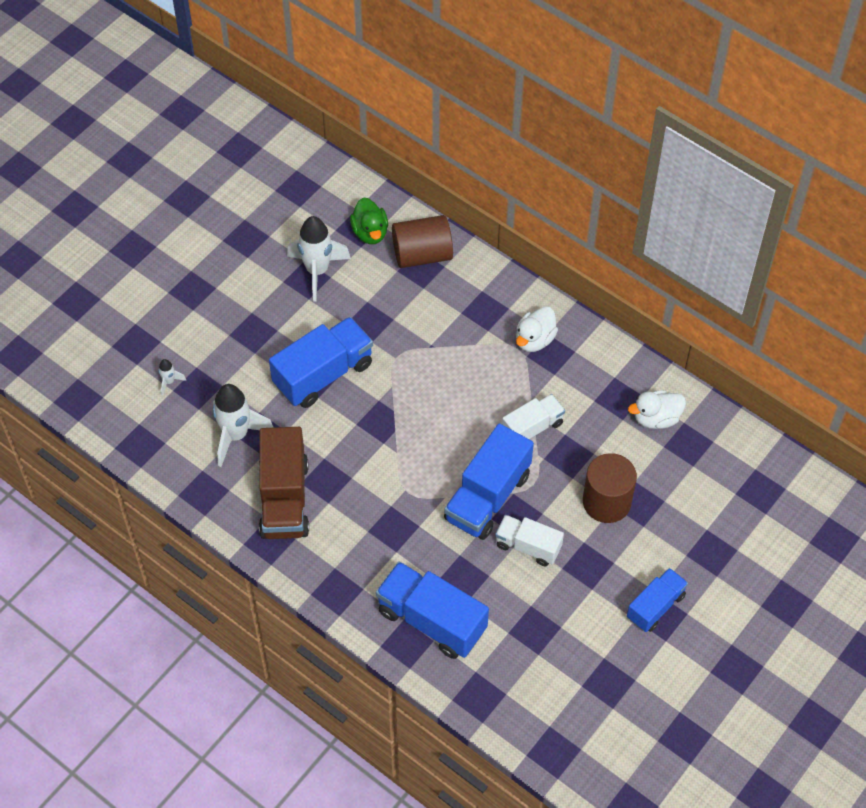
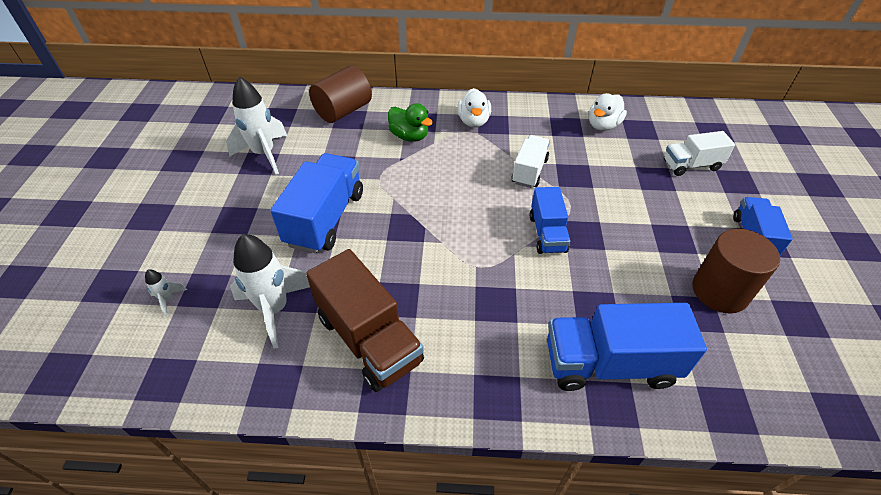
camera: 35 degrees left, 10 degrees down
green duck [350,197,388,244] -> green duck moved to [388,103,433,142]
blue truck [444,423,534,540] -> blue truck [530,187,570,254], size x0.61
white truck [495,515,564,566] -> white truck moved to [664,131,735,176]
brown cylinder [583,453,637,523] -> brown cylinder moved to [693,229,780,314]

